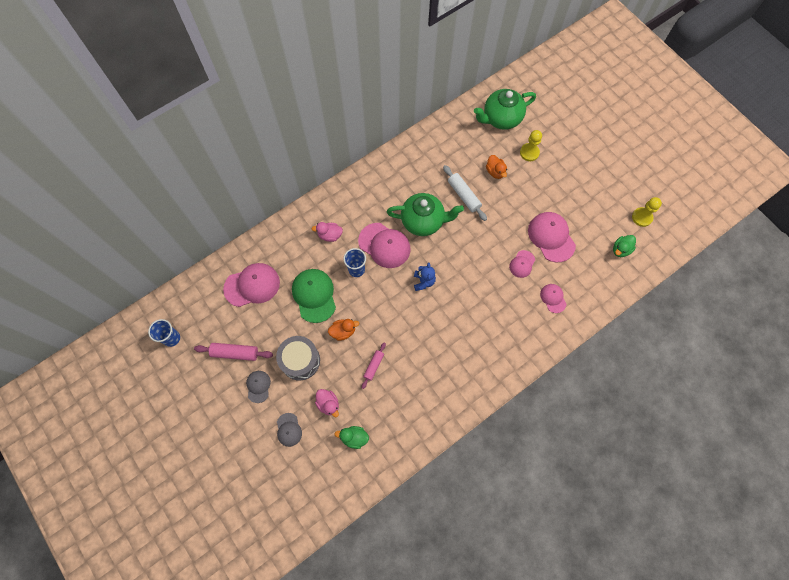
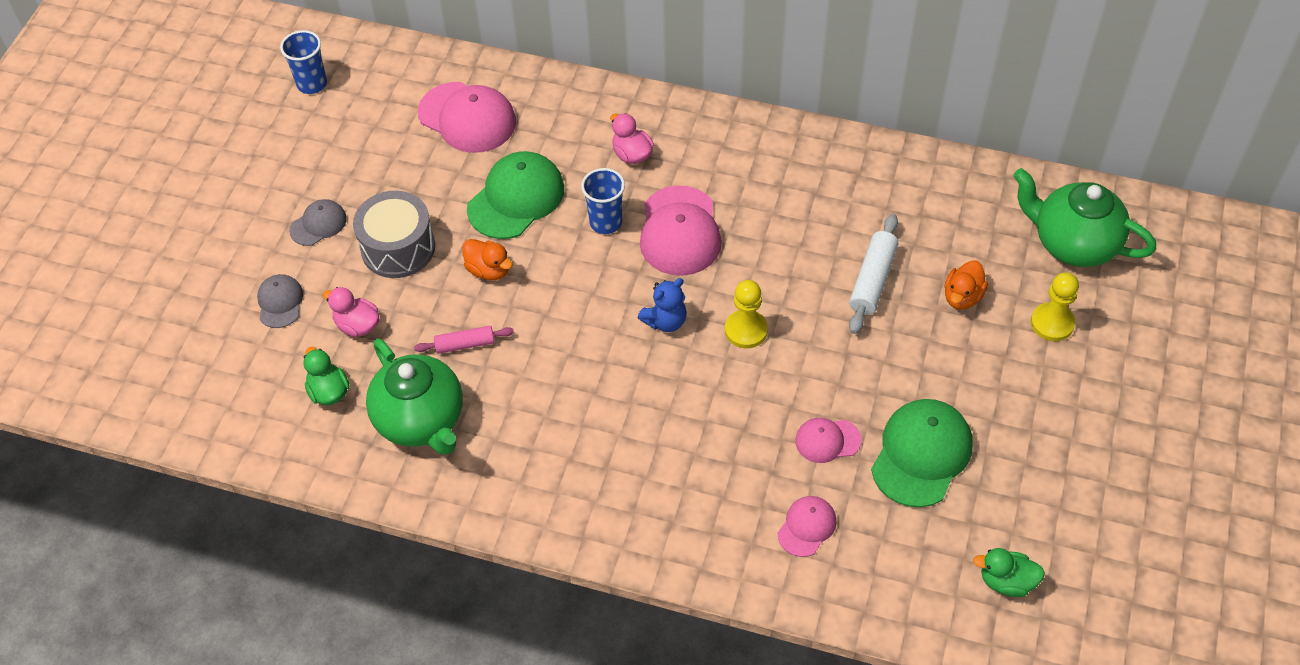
camera: 55 degrees right, 15 degrees down
pink rolling pin [194,343,273,361] -> none
grey cap [277,413,302,447] -> grey cap turned 135 degrees clockwise [257,274,303,328]
pink duck [315,389,339,417] -> pink duck turned 105 degrees clockwise [322,287,379,337]
green teapot [387,193,464,236] -> green teapot moved to [366,339,463,455]
pink cap [528,212,576,262] -> green cap [871,399,973,507]
yellow pawn [632,197,662,227] -> yellow pawn moved to [725,280,768,348]

